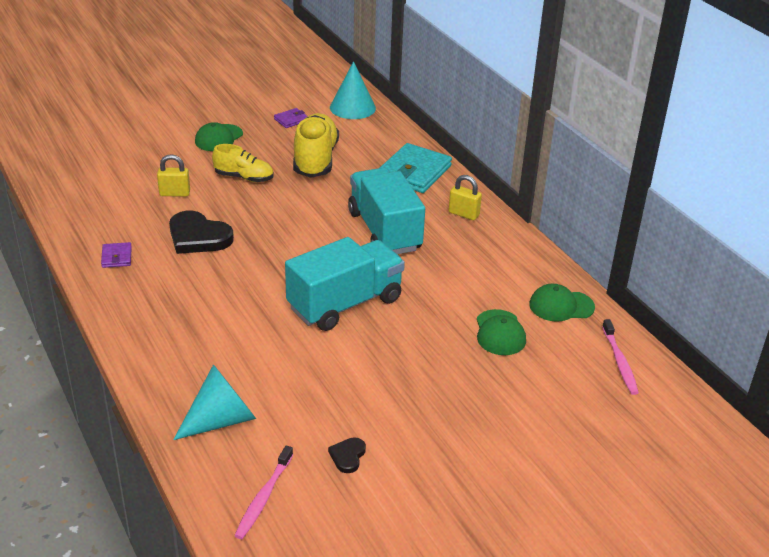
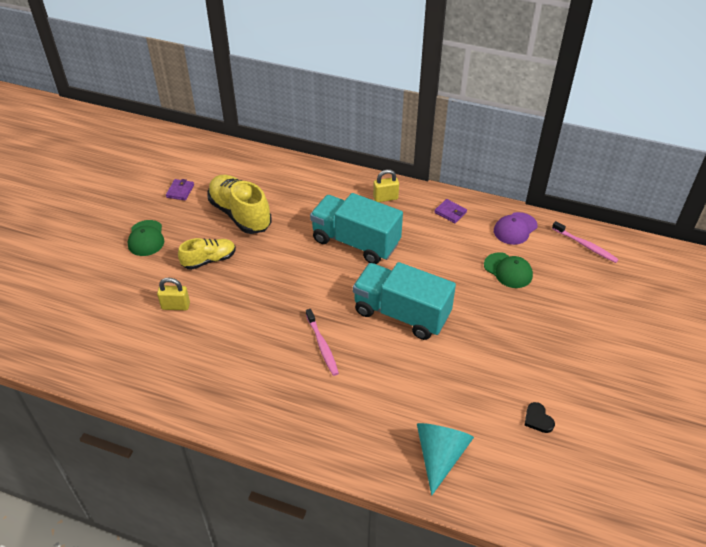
camera: 40 degrees left, 10 degrees up
purple wallet [101,242,132,268] -> purple wallet moved to [434,199,467,223]
yellow padlock [157,154,190,197] -> yellow padlock turned 45 degrees clockwise [157,278,190,310]
black heart [169,211,234,254] -> none
pink toothbrush [234,446,293,539] -> pink toothbrush moved to [306,309,339,376]
turquoise truck [285,237,405,331] -> turquoise truck turned 75 degrees counterclockwise [353,262,456,340]
turquoise cone [330,61,376,119] -> none
turquoise wallet [380,143,452,193] -> none
green cap [529,284,595,322] -> purple cap [494,212,538,245]

